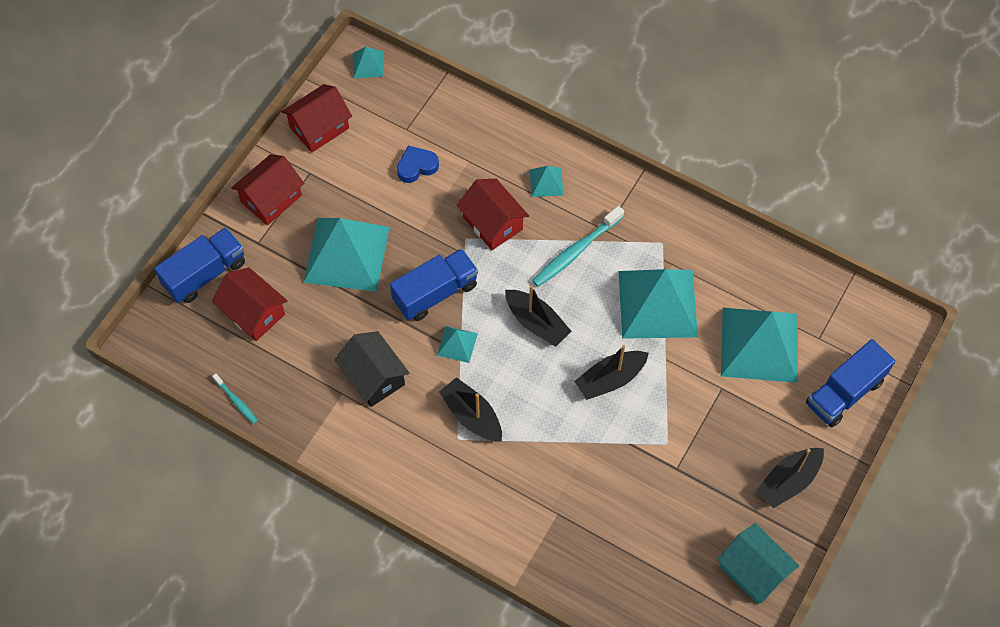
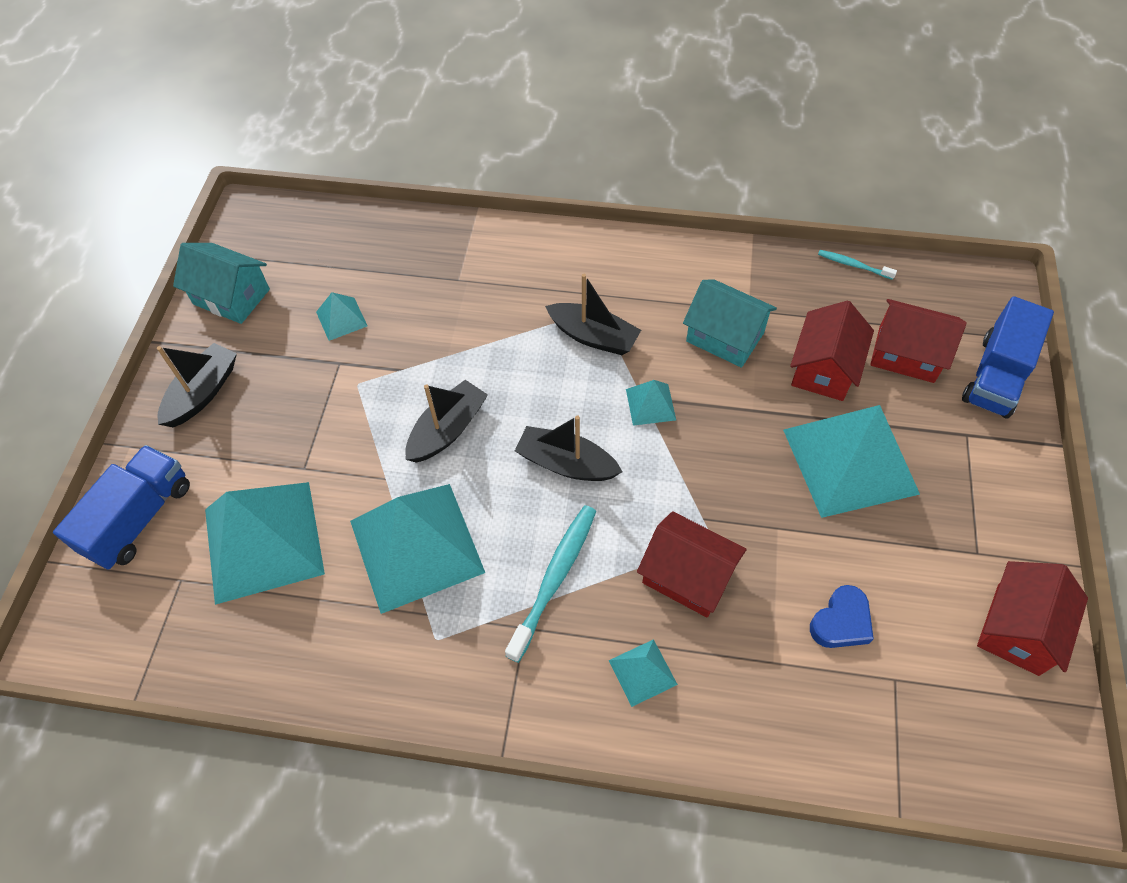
camera: 160 degrees right, 5 degrees down
red house [231,154,305,225] -> red house moved to [790,301,874,401]
black house [334,331,410,407] -> turquoise house [683,279,777,368]
turquoise pyramid [353,47,384,78] -> turquoise pyramid moved to [316,292,367,341]
blue truck [390,249,478,321] -> none

